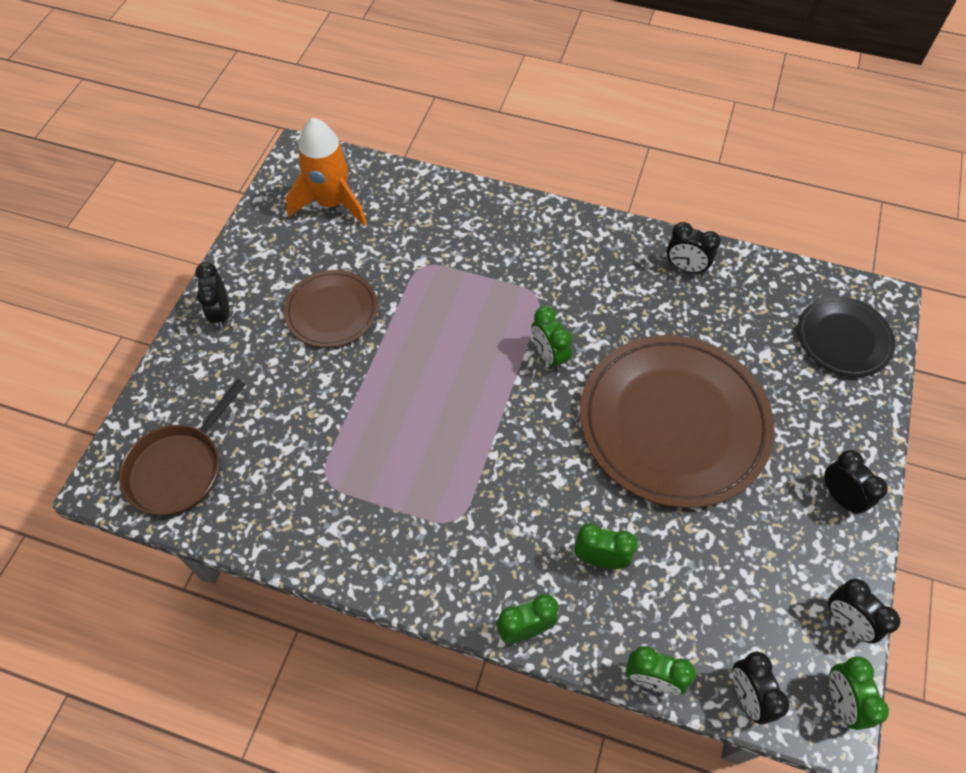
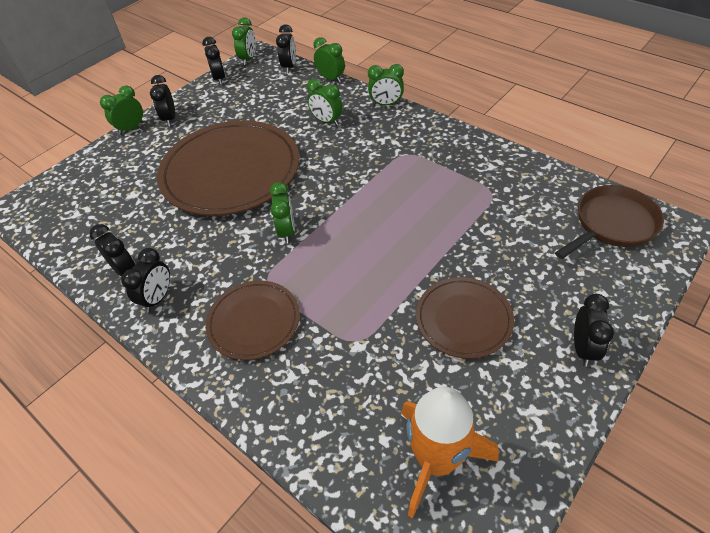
camera: 155 degrees left, 10 degrees down
black plate [798,296,895,377] -> none
none -> green clock [100,85,144,135]
none -> black clock [121,248,170,312]
none -> brown plate [205,281,300,360]

